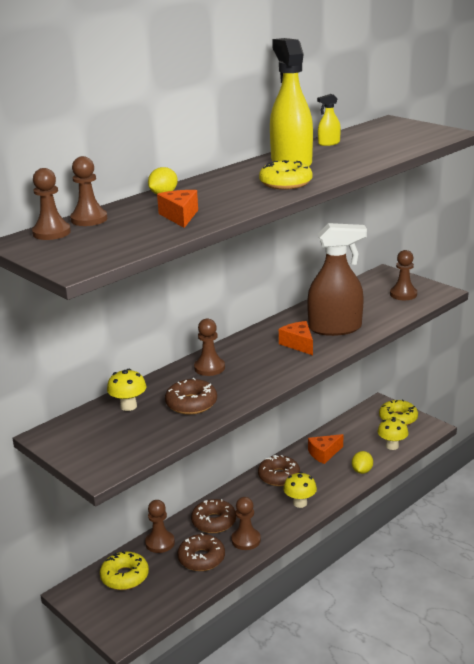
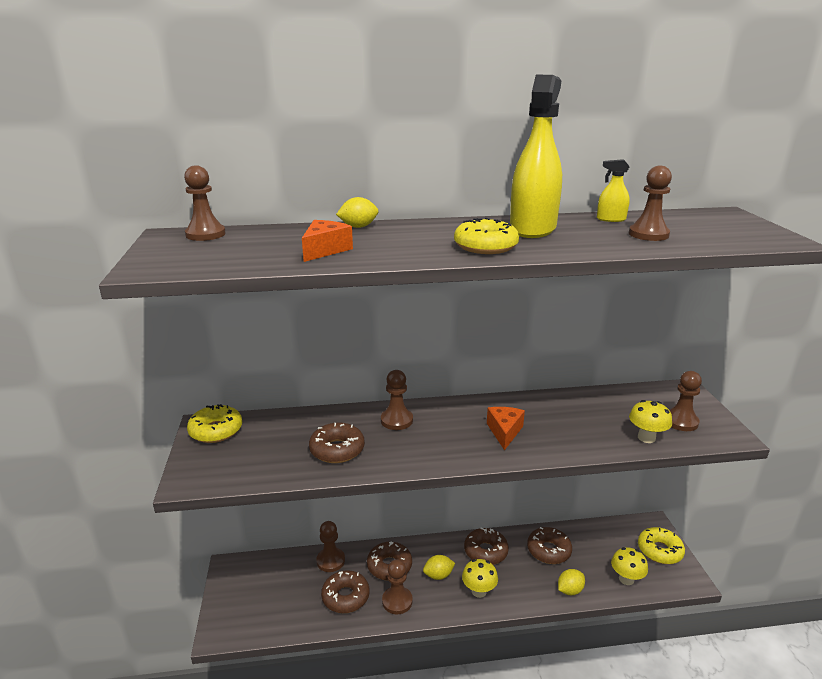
camera: 35 degrees right, 0 degrees up
brown pawn [70,156,107,226] -> brown pawn moved to [629,166,672,241]
yellow donut [100,551,149,590] -> yellow donut moved to [187,404,242,443]
yellow mushroom [107,369,146,411] -> yellow mushroom moved to [629,400,672,443]
brown spray bottle [307,223,367,336] -> none
orange cheese [308,434,343,464] -> brown donut [527,527,572,564]
none -> yellow lemon [423,555,455,580]

